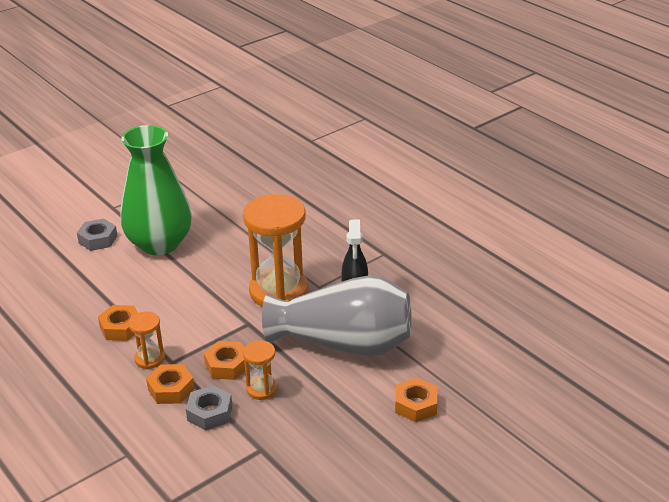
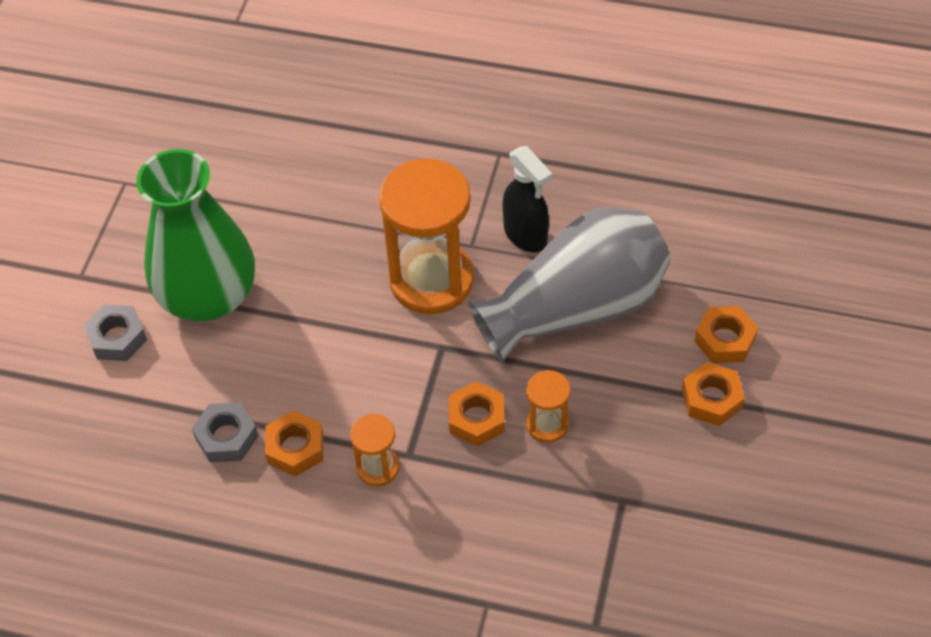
camera: 35 degrees left, 20 degrees up
orange nut [146,364,194,404] -> orange nut moved to [682,362,745,426]
grey nut [186,385,232,430] -> grey nut moved to [192,402,258,462]

